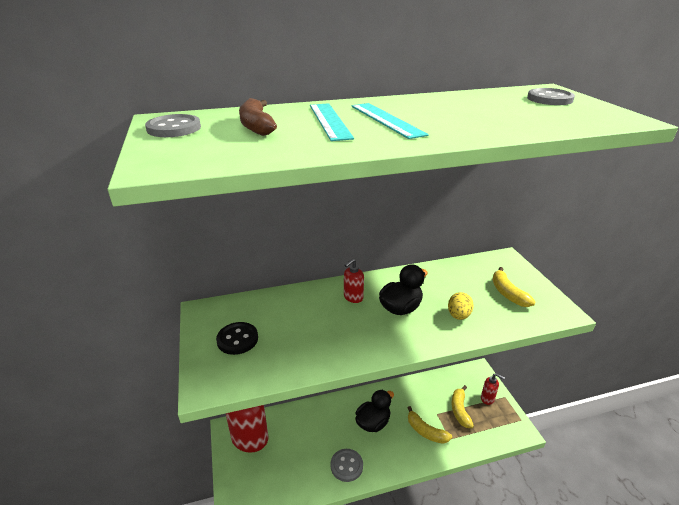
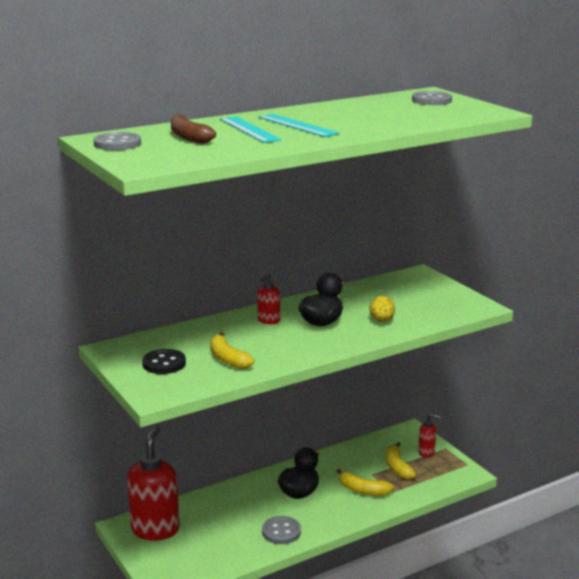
camera: 15 degrees left, 10 degrees down
yellow banana [492,267,536,307] -> yellow banana moved to [210,332,254,369]

